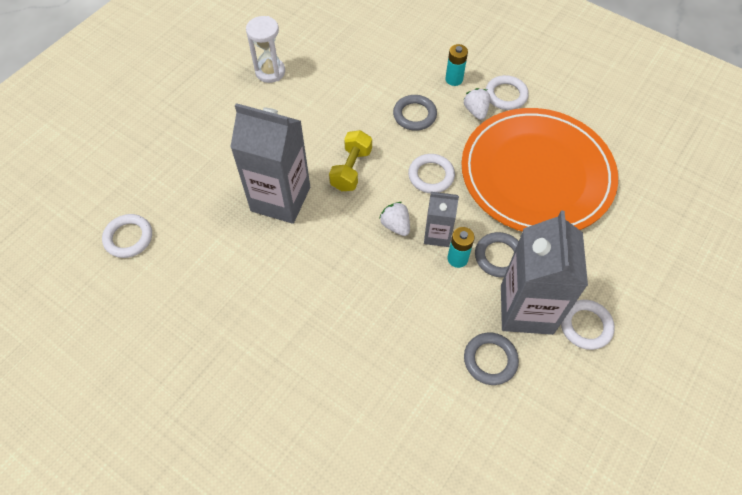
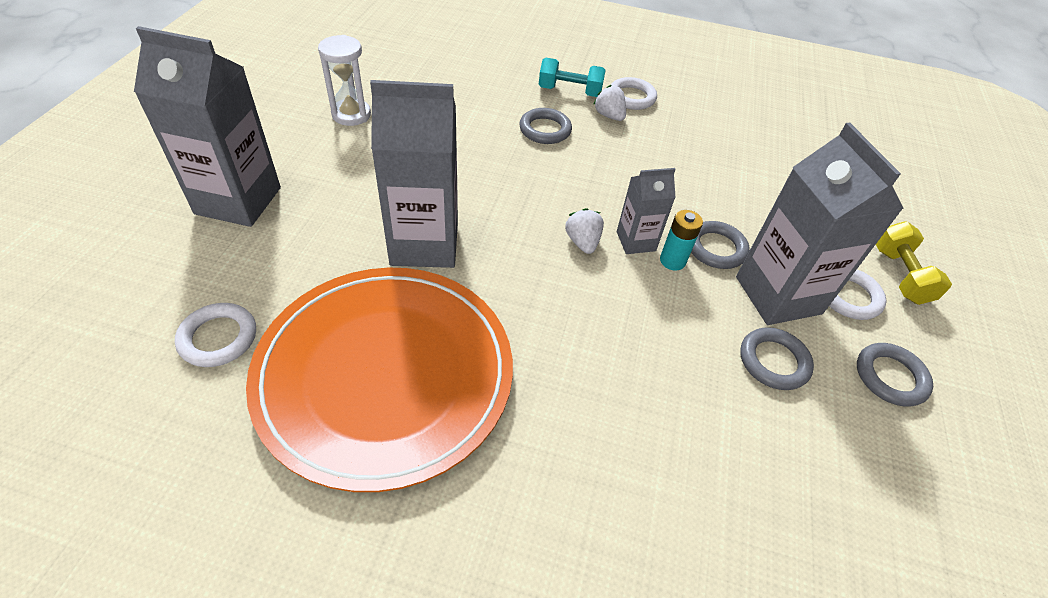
camera: 25 degrees left, 10 degrees down
yellow dumbbell [329,130,372,191] -> yellow dumbbell moved to [876,221,952,305]
white strawberry [379,202,410,236] -> white strawberry turned 45 degrees clockwise [565,208,604,254]
white ring [408,154,455,193] -> none
turquoise battery [445,44,468,86] -> turquoise dumbbell [539,58,606,97]
orange plate [461,108,618,232] -> orange plate moved to [246,268,513,492]
none -> grey carton [134,26,281,227]
none -> grey ring [857,343,933,407]

